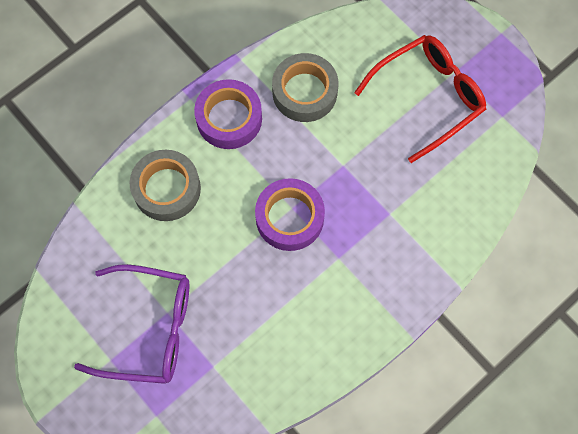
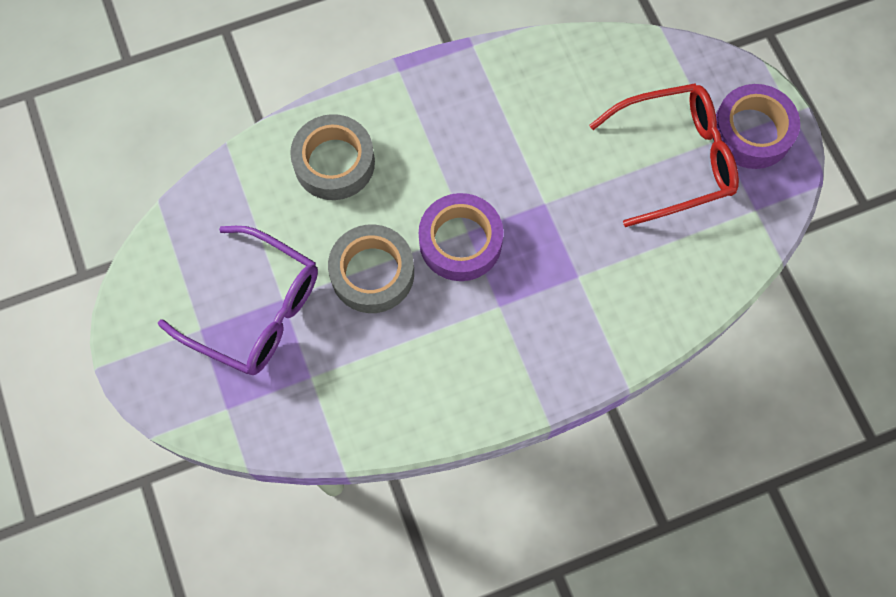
camera: 20 degrees right, 0 degrees up
purple tape [194,79,262,149] -> purple tape moved to [713,84,800,169]
grey tape [272,53,338,122] -> grey tape moved to [328,224,414,313]

